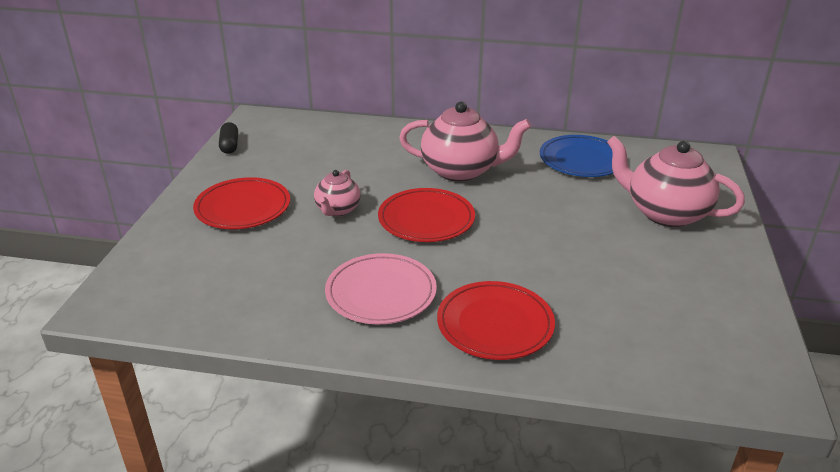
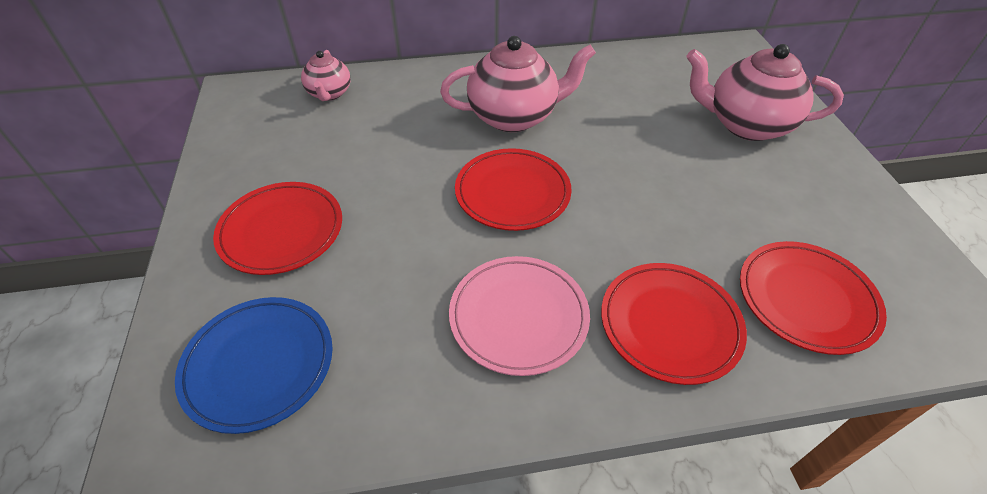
camera: 20 degrees left, 15 degrees up
black capsule [219,122,238,154] -> none
pink teapot [314,170,361,216] -> pink teapot moved to [301,50,350,101]
blue plate [540,135,613,177] -> blue plate moved to [175,297,333,434]
none -> red plate [740,241,887,355]

